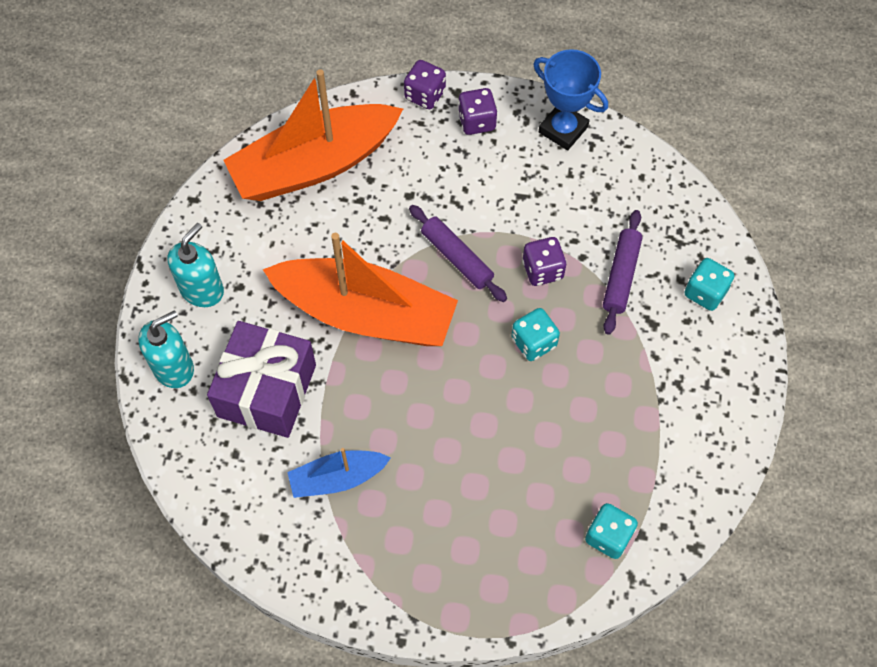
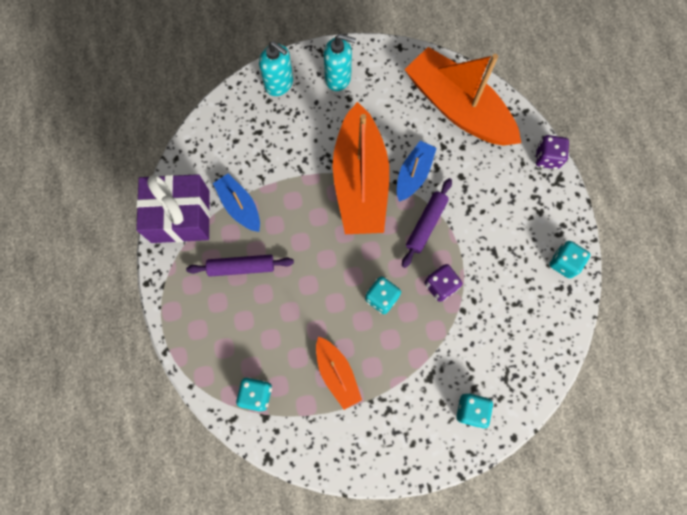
camera: 70 degrees right, 10 degrees up
purple gift [207,321,316,438] -> purple gift moved to [136,174,210,243]
purple dice [458,88,497,135] -> none
blue trophy [533,49,608,151] -> turquoise dice [549,241,590,278]
purple rolling pin [603,210,642,335] -> purple rolling pin moved to [186,255,294,277]
none -> orange boat [316,336,362,410]
none -> blue boat [397,141,437,201]

